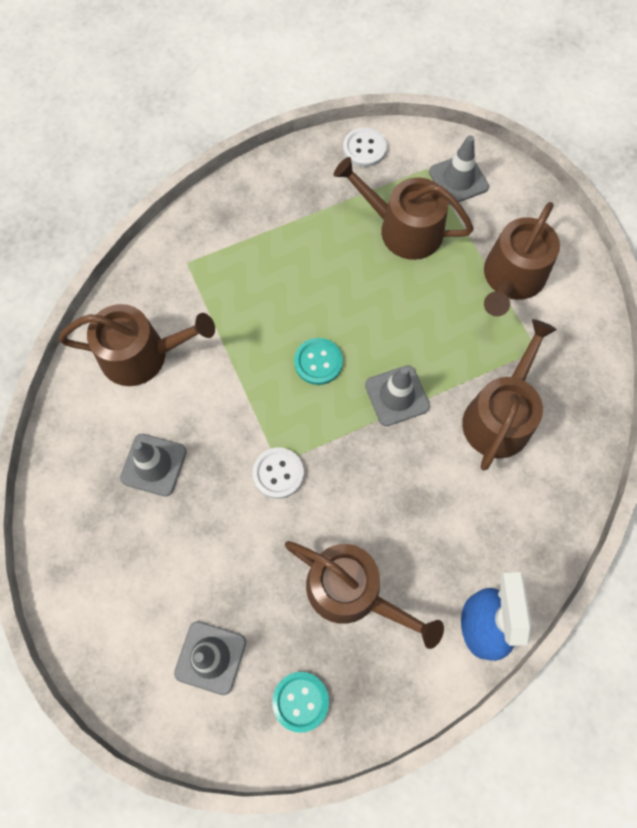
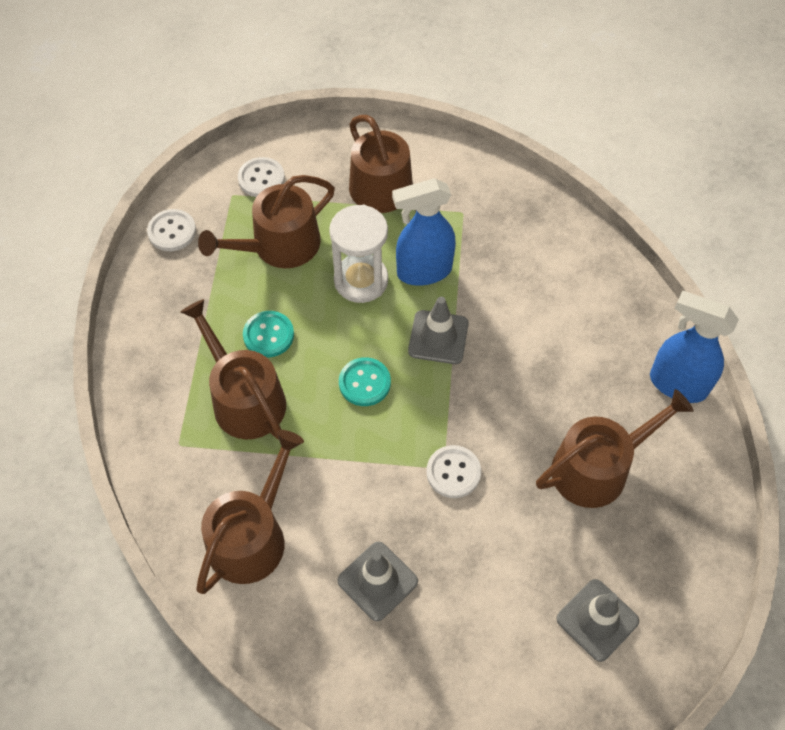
camera: 60 degrees left, 10 degrees down
turquoise button [272,672,329,733] -> turquoise button moved to [243,311,294,358]
grey traffic cone [429,135,489,205] -> white button [238,157,285,197]
brown watering can [462,319,557,470] -> brown watering can moved to [181,299,286,439]
none -> white hourglass [329,205,388,303]
none -> blue spray bottle [392,178,456,286]

